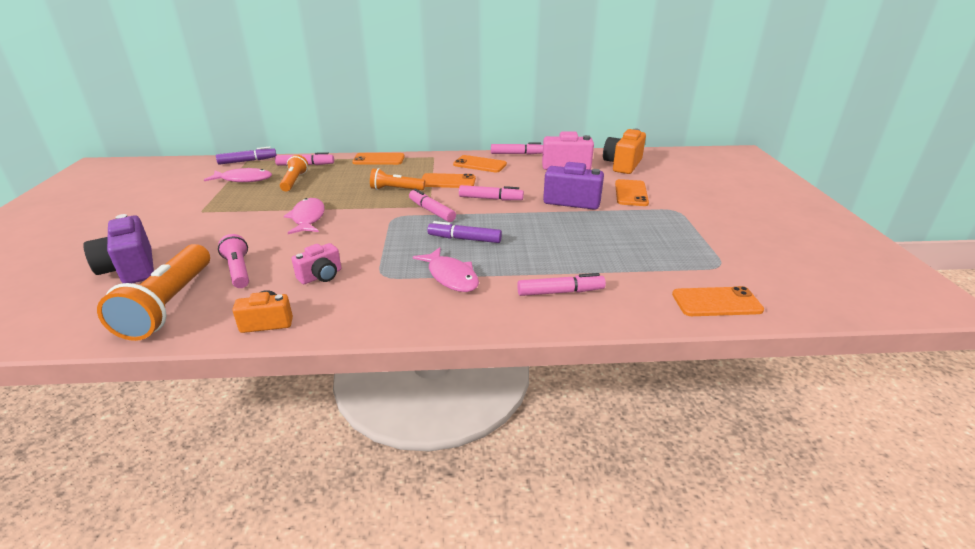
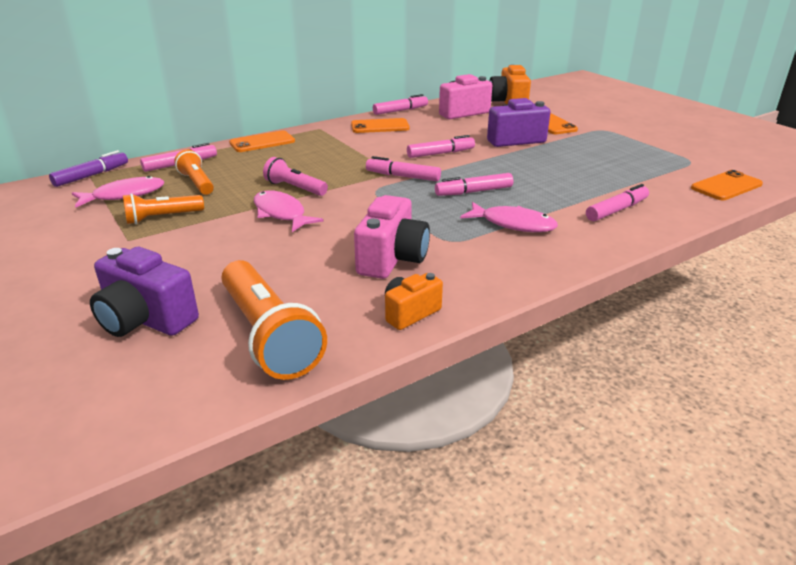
camera: 30 degrees left, 0 degrees up
pink flashlight [218,234,249,288] -> pink flashlight moved to [263,157,328,196]
pink camera [292,243,341,284] -> pink camera [354,195,430,279], size x1.63
orange flashlight [370,168,425,190] -> orange flashlight moved to [123,193,204,224]
orange phone [422,173,476,188] -> none
purple marker [427,221,502,243] -> pink marker [435,173,513,196]

